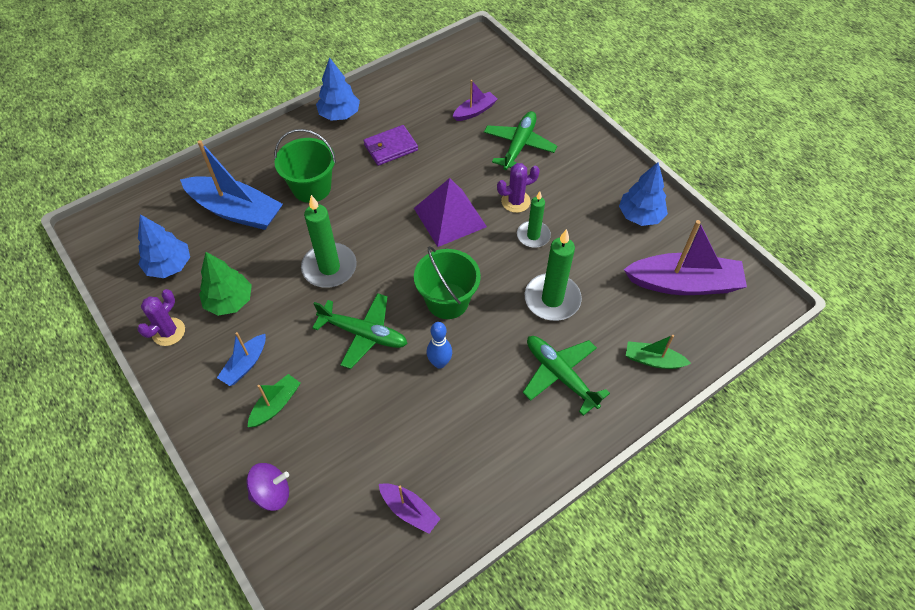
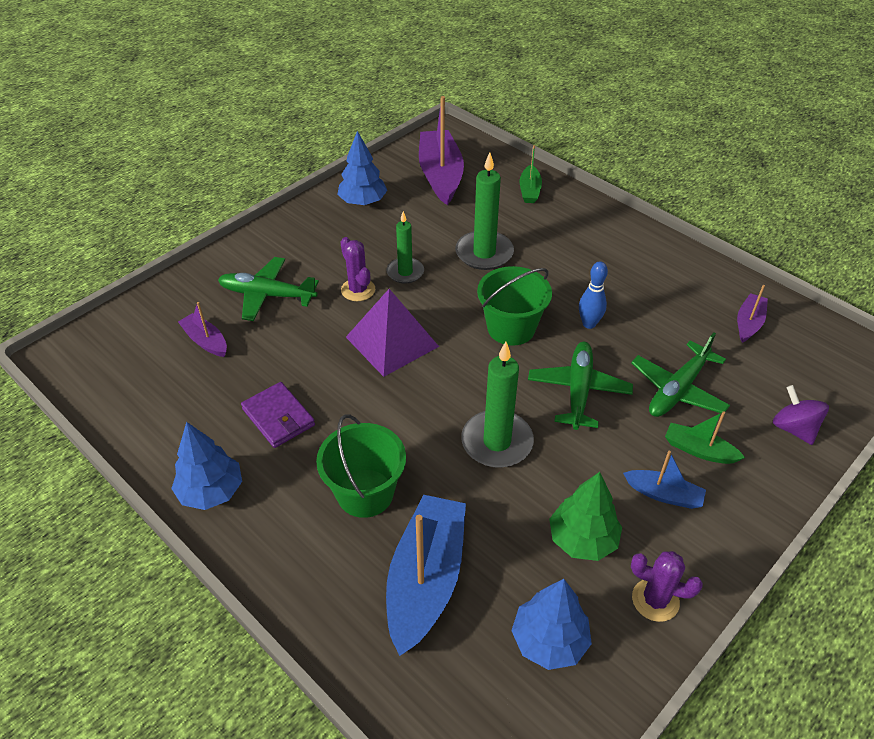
camera: 100 degrees left, 10 degrees down
green plane [523,336,610,416] -> green plane moved to [631,332,730,417]

